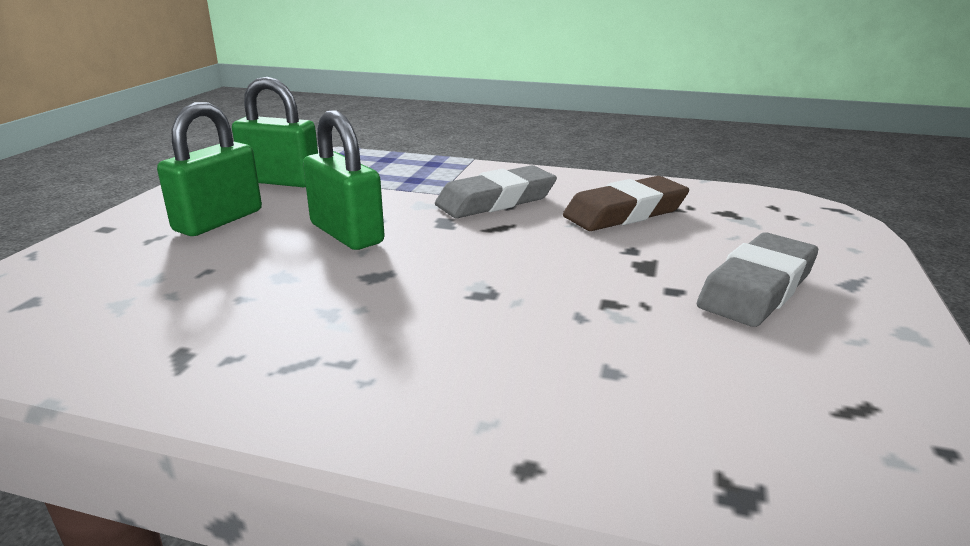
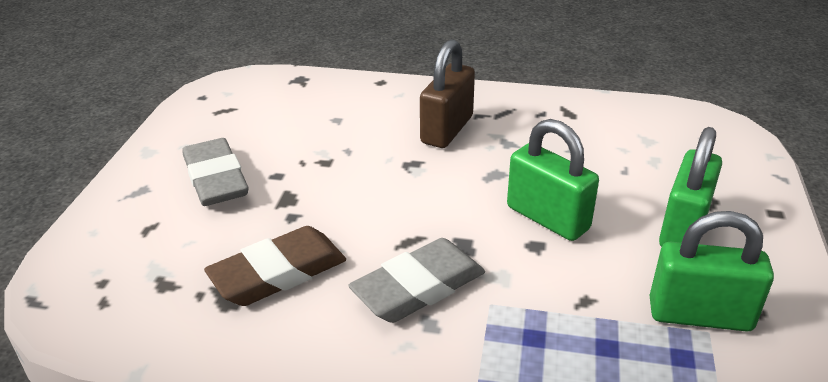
camera: 175 degrees right, 10 degrees up
grey eraser [697,232,818,327] -> grey eraser turned 60 degrees counterclockwise [182,138,249,206]
none -> brown padlock [420,39,475,148]

